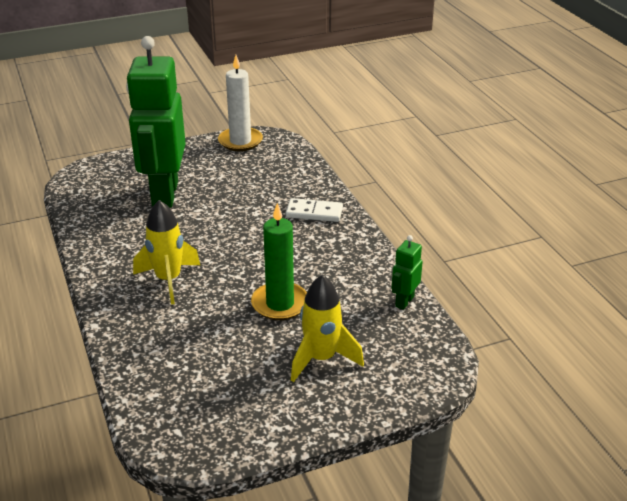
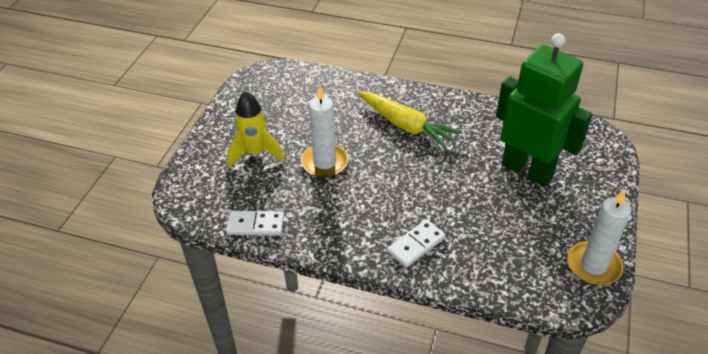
camera: 130 degrees right, 10 degrees up
yellow rocket [133,200,200,305] -> yellow carrot [357,91,461,149]
green candle [251,203,307,320] -> white candle [301,86,348,177]
green robot [392,235,423,310] -> white domino [226,211,284,236]

